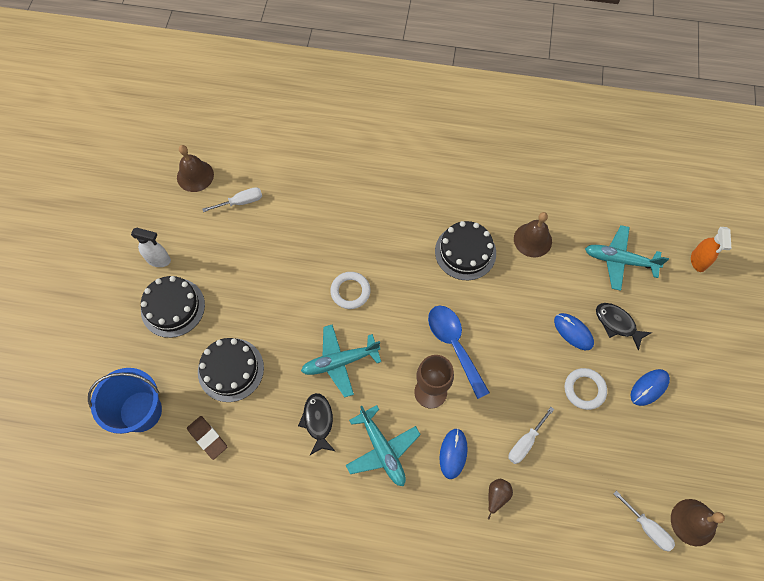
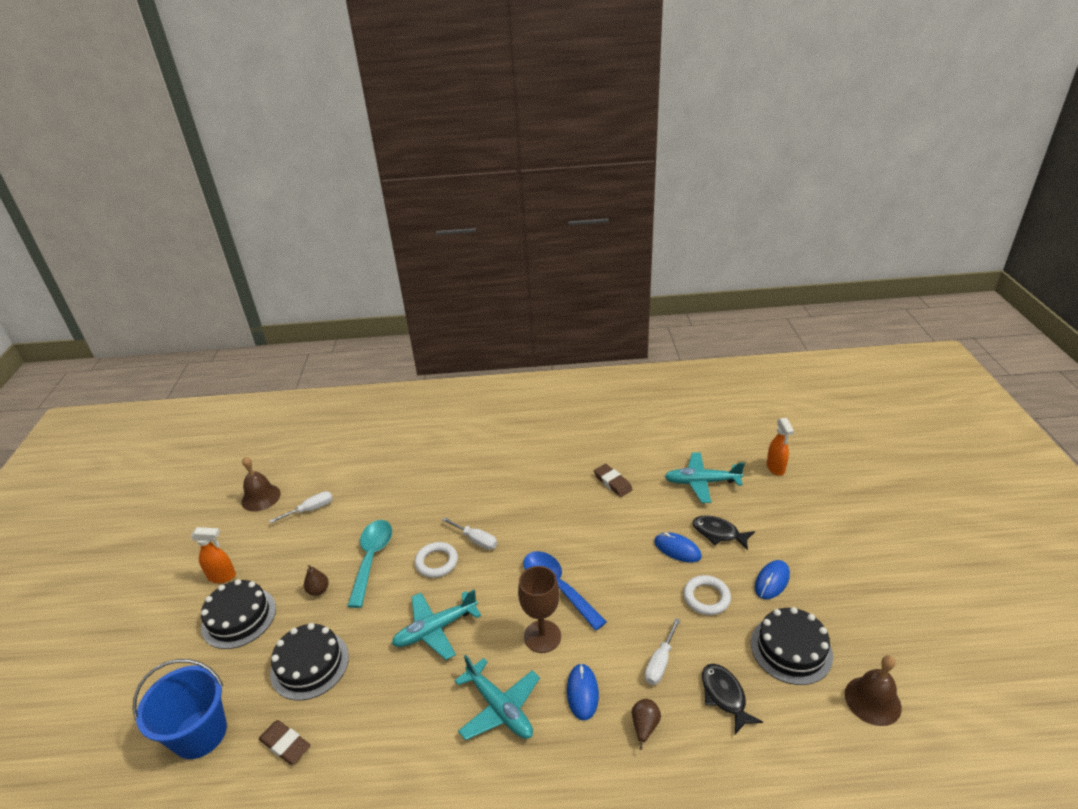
camera: 10 degrees left, 30 degrees down
white spray bottle [131,228,171,267] -> orange spray bottle [190,527,236,583]
black fish [298,393,335,455] -> black fish moved to [702,664,763,734]
black cake [435,221,496,280] -> black cake moved to [751,607,833,685]
brown bell [514,212,552,257] -> brown eraser [594,464,633,497]
white screwdriver [613,490,675,552] -> white screwdriver moved to [442,518,497,550]
none -> brown pear [304,565,329,596]
none -> turquoise spoon [347,520,392,608]

